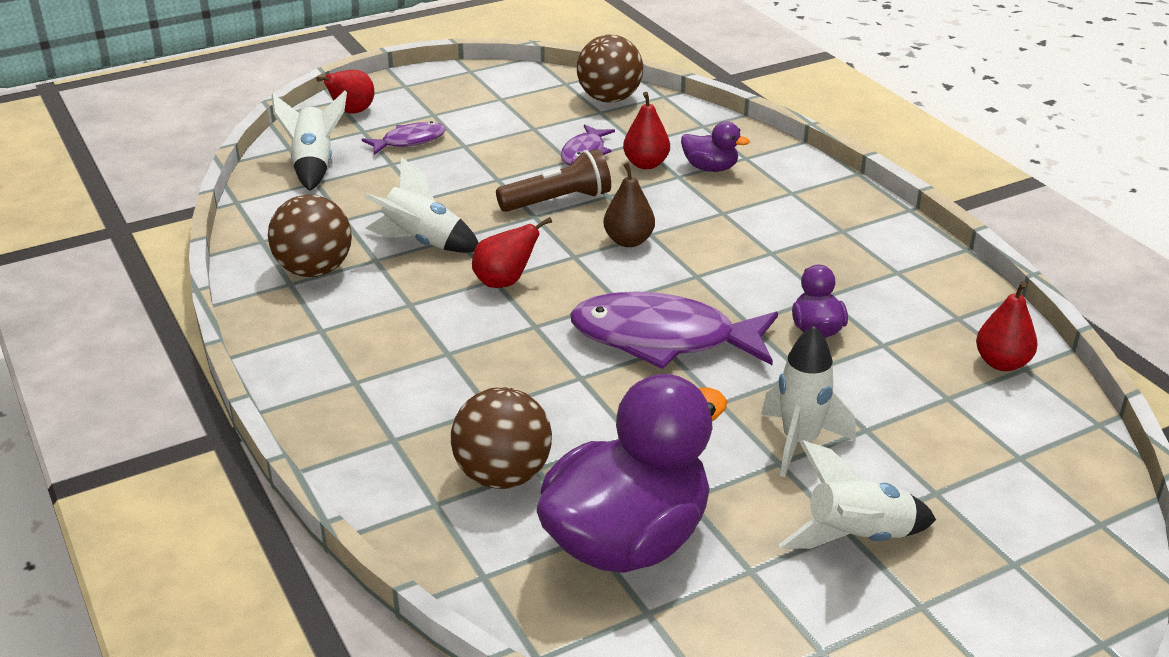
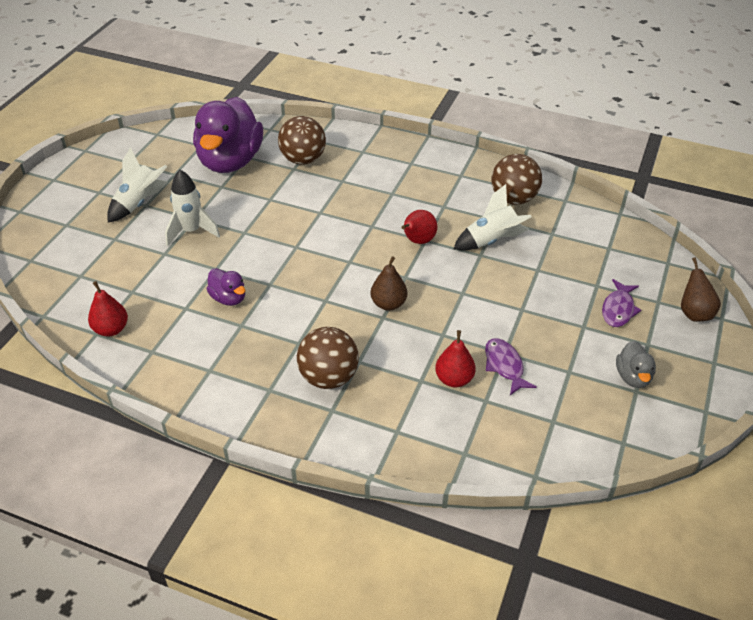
camera: 140 degrees right, 10 degrees up
white rocket [271,90,347,191] -> none
red pear [316,70,375,114] -> brown pear [681,257,721,322]
brown flashlight [496,149,611,212] -> none
purple fish [570,291,778,369] -> none
brown ball [577,35,643,102] -> brown ball moved to [297,327,359,389]
purple duck [681,121,750,172] -> none
none -> grey duck [616,341,656,388]

